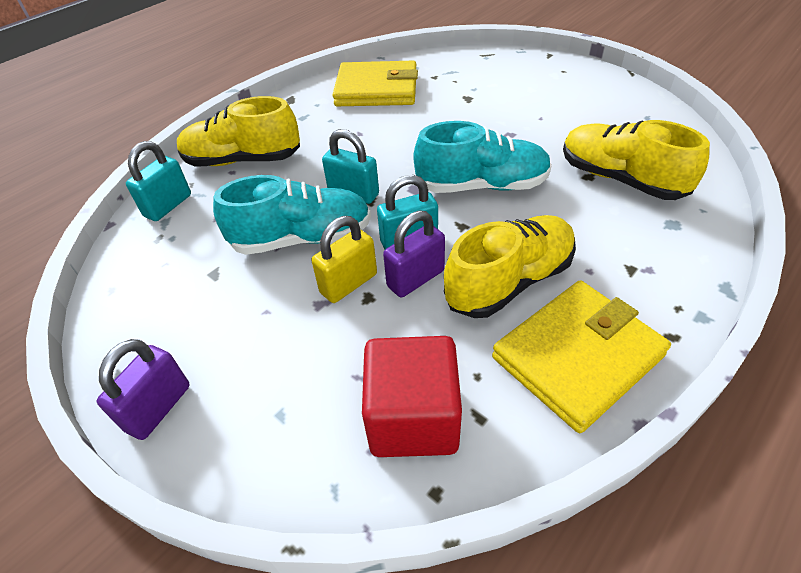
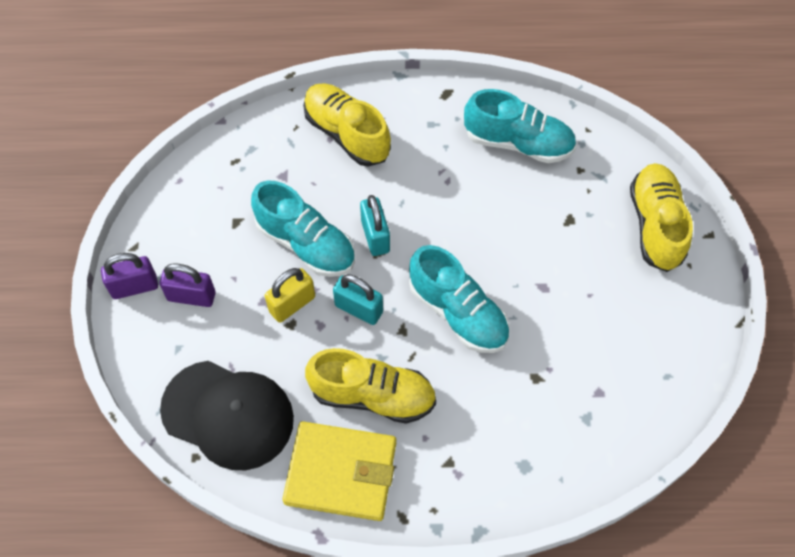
camera: 45 degrees right, 15 degrees up
turquoise padlock [126,141,191,221] -> none
yellow padlock [312,216,377,303] -> yellow padlock turned 45 degrees counterclockwise [265,268,315,323]
yellow wallet [333,61,418,106] -> turquoise shoe [464,89,576,163]
red cube [362,336,462,457] -> black cap [160,361,294,470]
purple padlock [383,210,445,297] -> purple padlock moved to [160,263,216,307]
yellow shoe [563,120,710,200] -> yellow shoe moved to [630,163,693,272]

